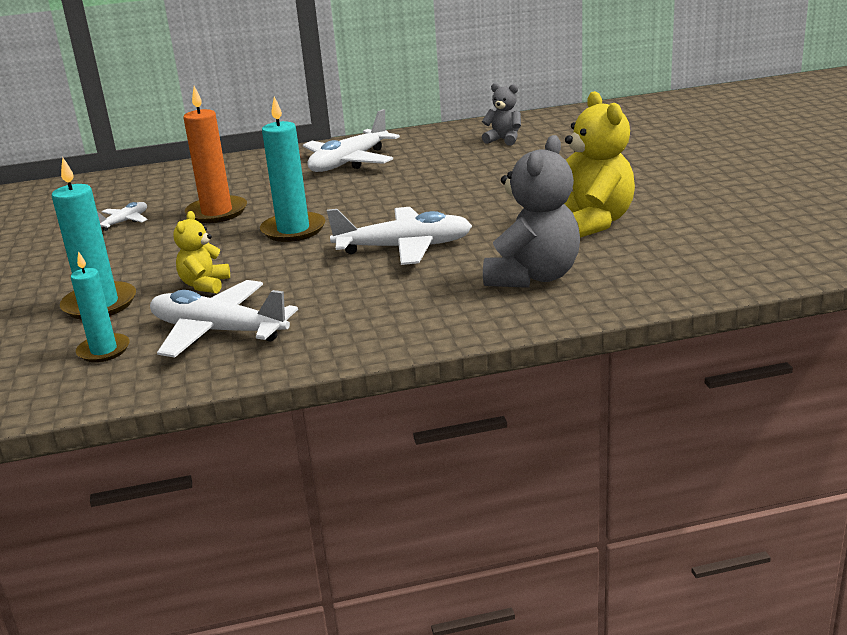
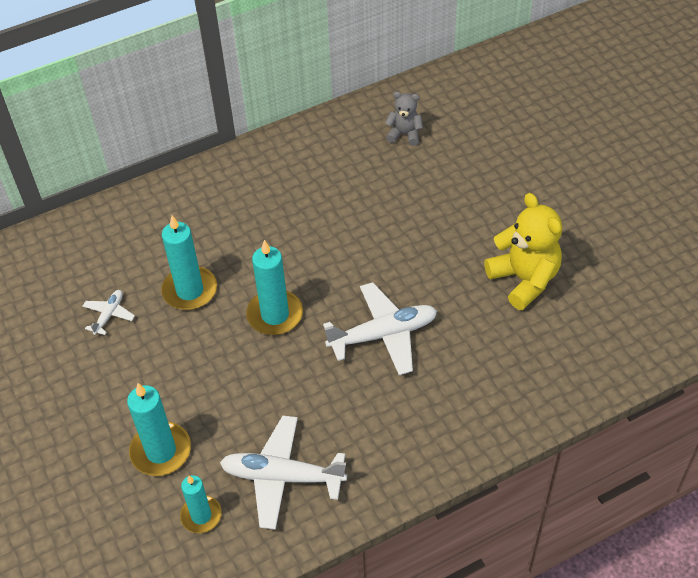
camera: 15 degrees left, 25 degrees up
yellow teddy bear [173,211,230,293] -> none
orange candle [183,86,247,223] -> turquoise candle [161,215,217,310]
white plane [303,109,400,172] -> none
grey teddy bear [483,135,580,288] -> none

